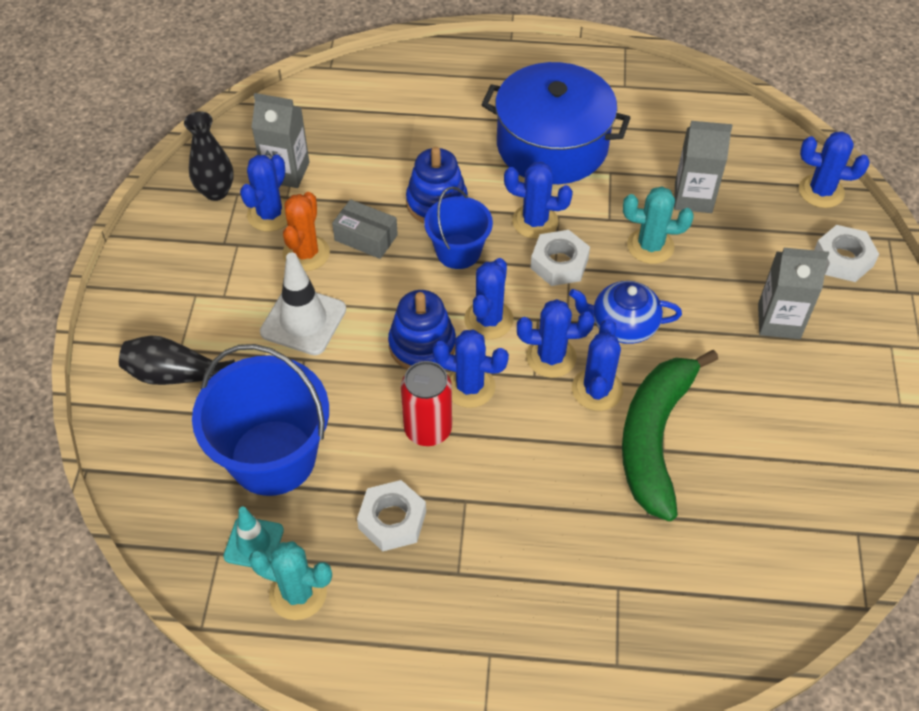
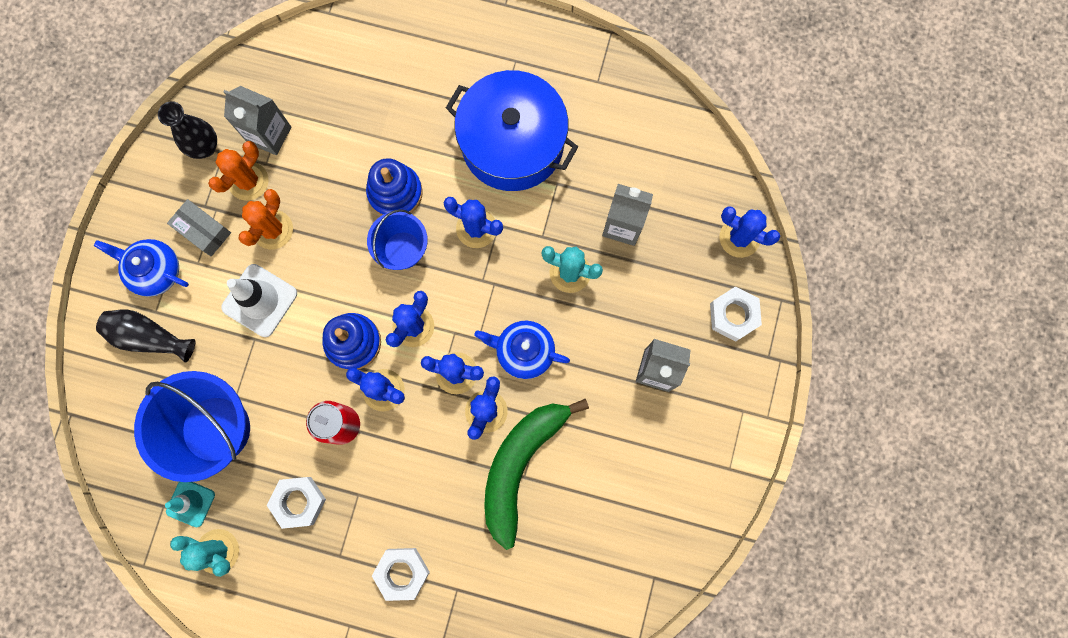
camera: 10 degrees right, 25 degrees up
blue cactus [240,155,287,232] -> orange cactus [208,141,268,201]
grey box [332,199,398,259] -> grey box moved to [167,199,231,256]
white nut [530,230,590,286] -> white nut moved to [372,548,430,601]
none -> blue teapot [94,239,189,297]

